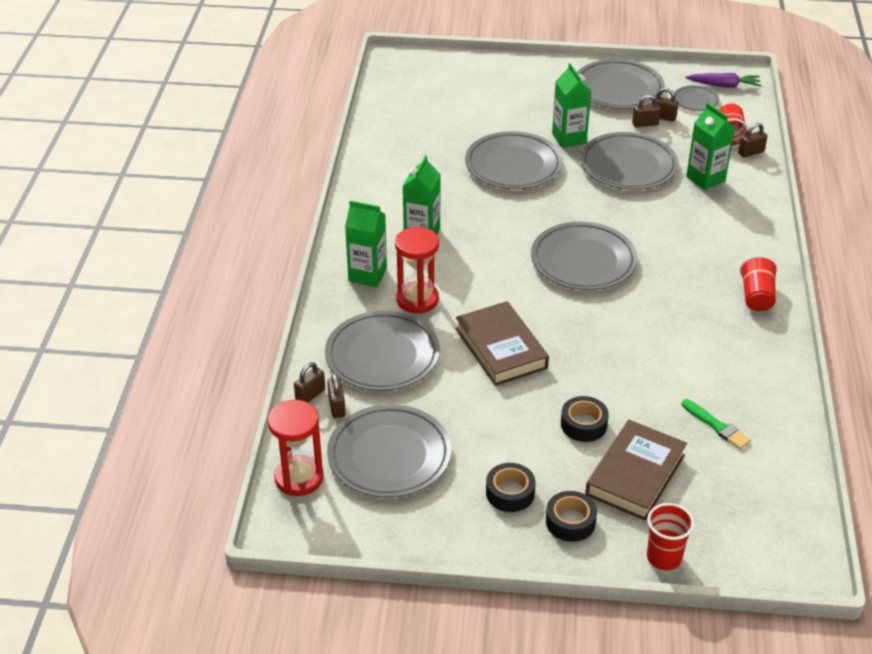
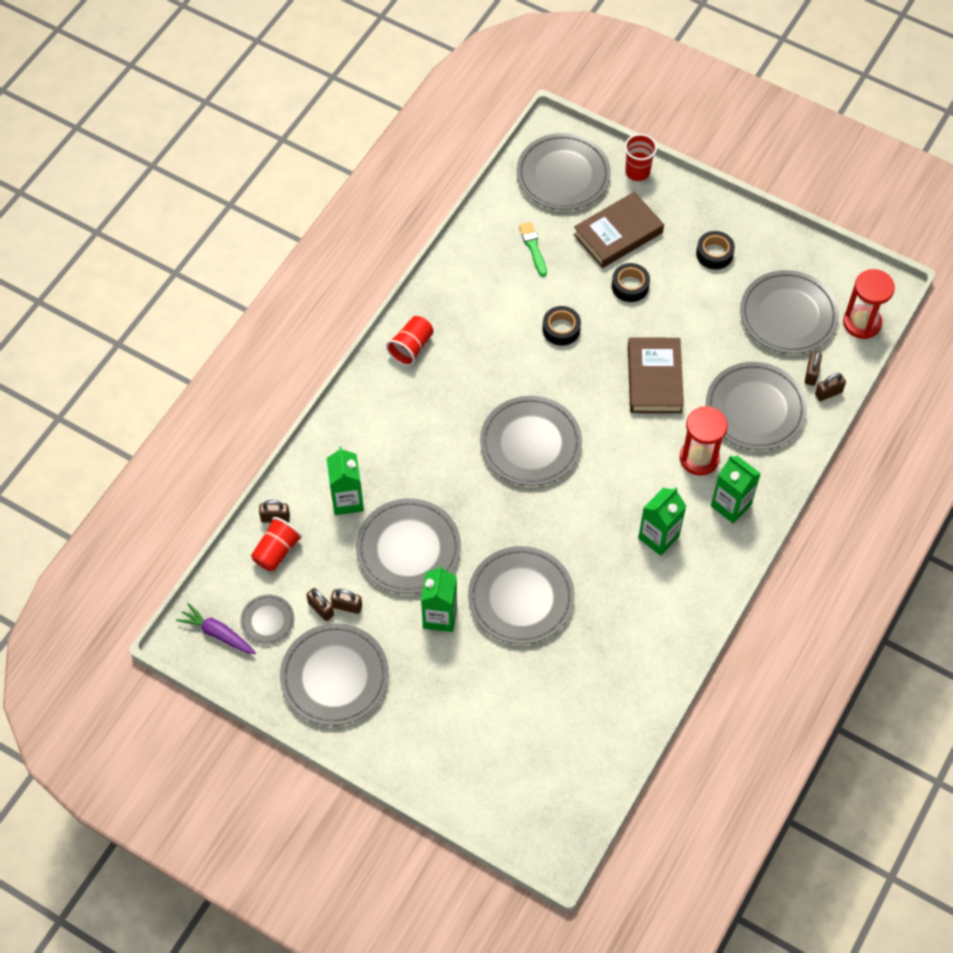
camera: 155 degrees left, 20 degrees up
black tape [546,491,597,542] -> black tape moved to [542,306,581,346]
none -> grey plate [517,133,611,210]

